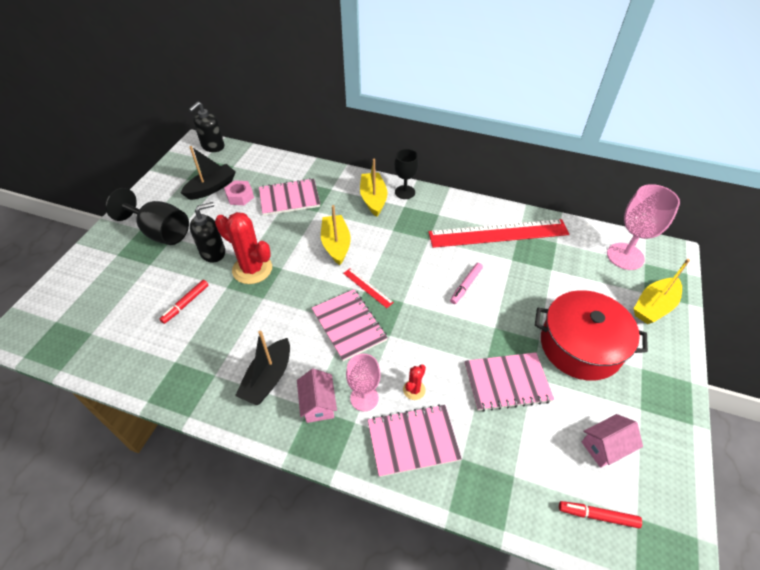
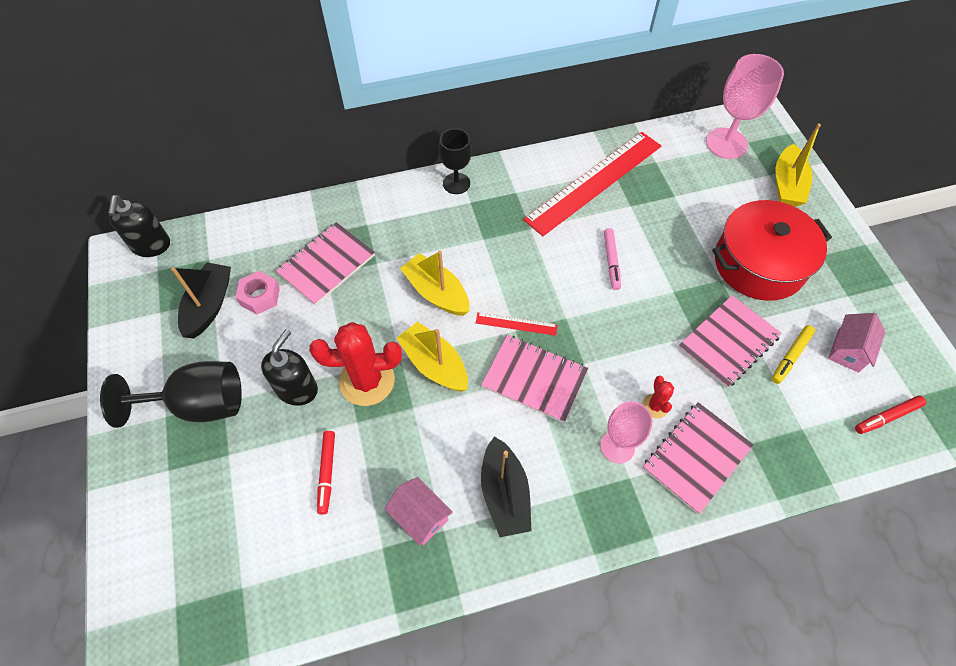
camera: 35 degrees left, 10 degrees up
pink house [297,369,337,423] -> pink house moved to [384,477,453,546]
yellow boat [360,159,387,217] -> yellow boat moved to [397,322,468,392]
none -> yellow marker [772,325,815,384]

